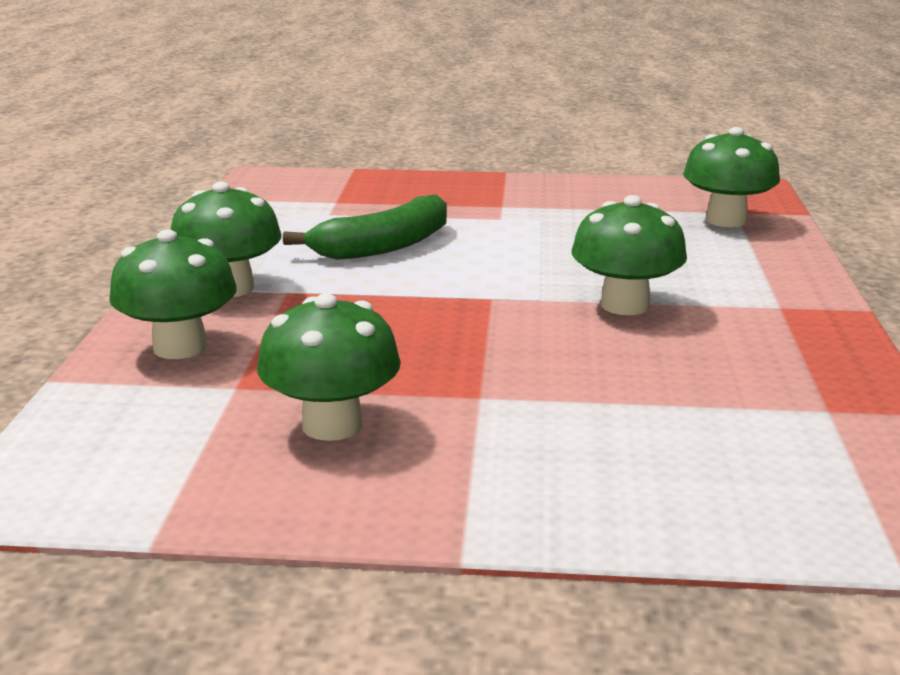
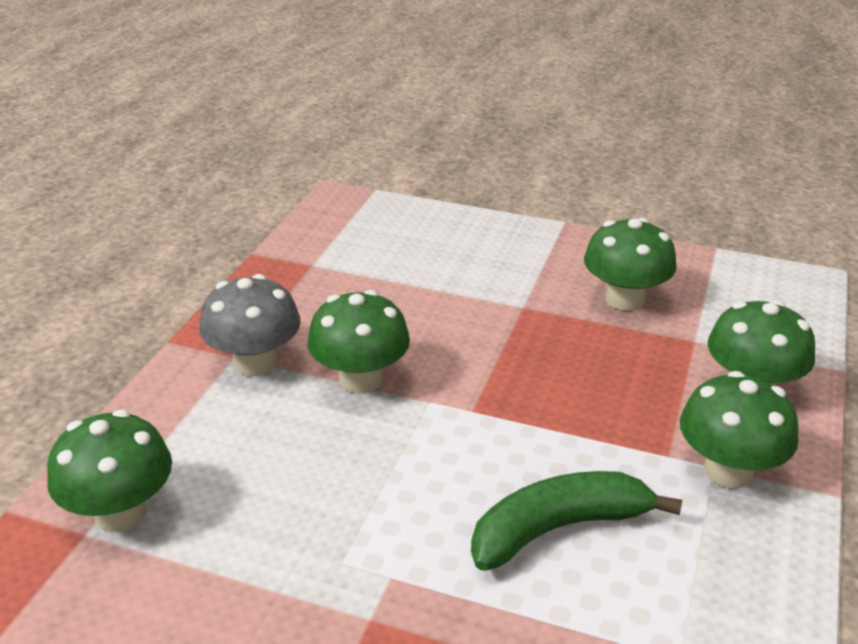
camera: 165 degrees left, 10 degrees up
none -> grey mushroom [199,274,301,376]

